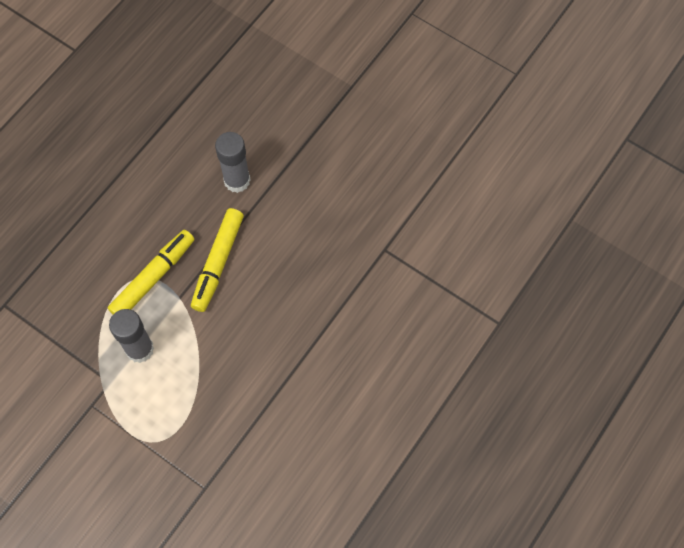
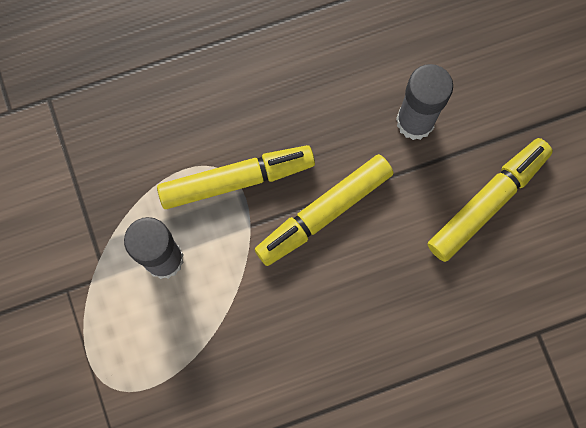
camera: 35 degrees right, 10 degrees up
none -> yellow marker [428,138,553,262]

